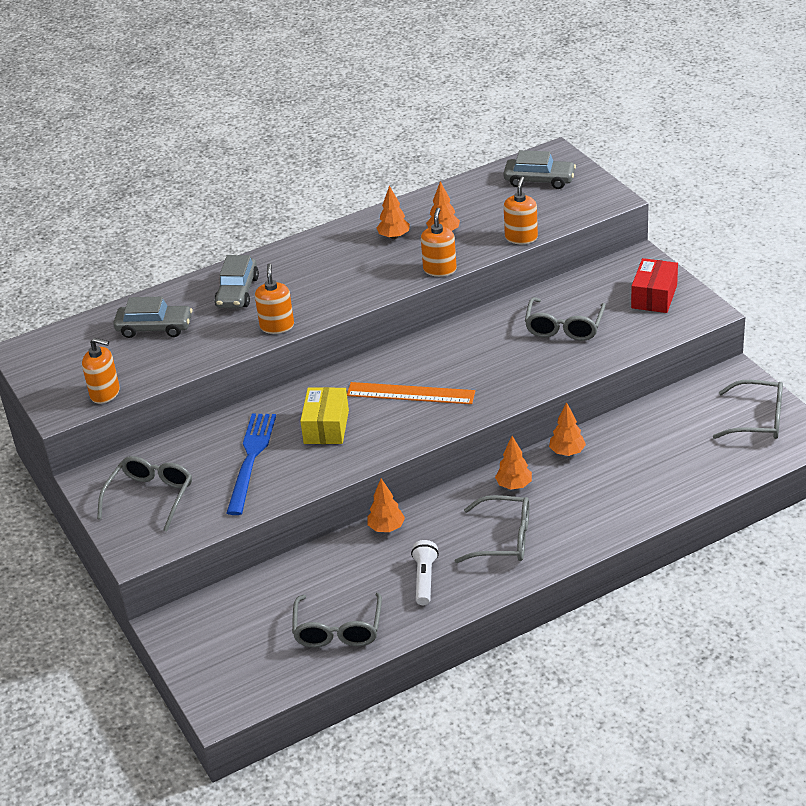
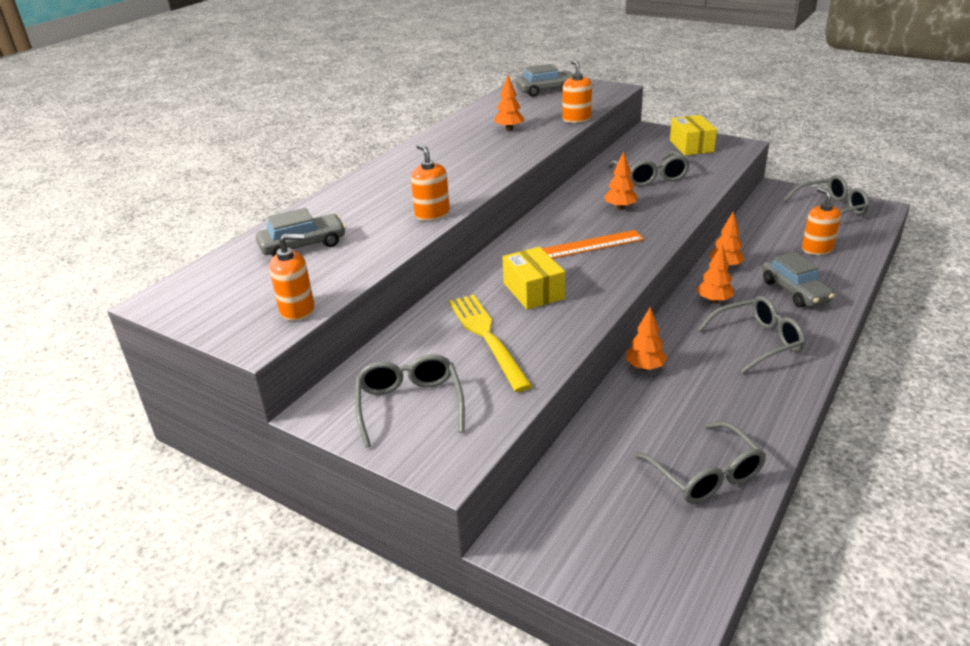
camera: 30 degrees left, 5 degrees down
grey car [214,255,259,309] -> grey car moved to [762,252,835,308]
blue fork [227,413,276,515] -> yellow fork [449,295,532,392]
orange tree [377,186,410,239] -> orange tree moved to [604,151,638,210]
white flashlight [411,540,439,605] -> none
orange soap dispenser [421,208,457,277] -> orange soap dispenser moved to [802,187,841,255]
red box [631,258,678,313] -> yellow box [670,115,717,155]

